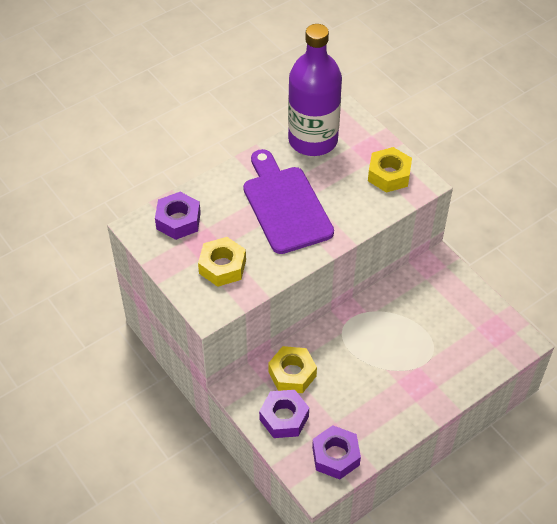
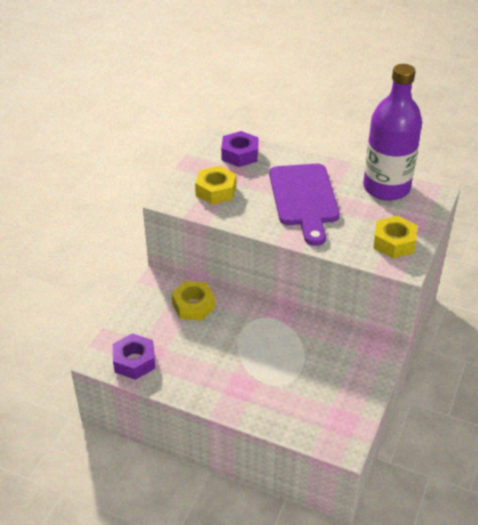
camera: 60 degrees right, 10 degrees down
purple cutting board [243,149,334,254] -> purple cutting board turned 135 degrees clockwise [269,164,340,246]
purple nut [259,390,309,438] -> none

